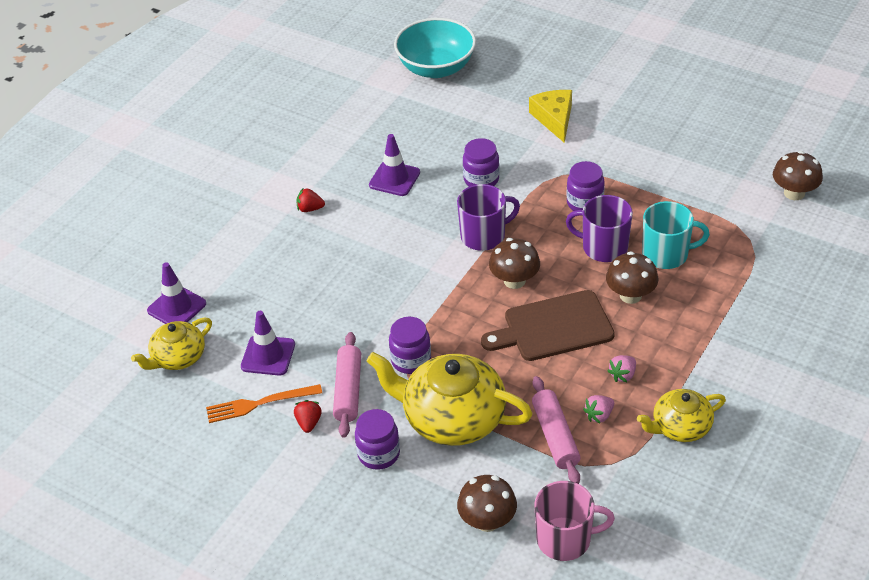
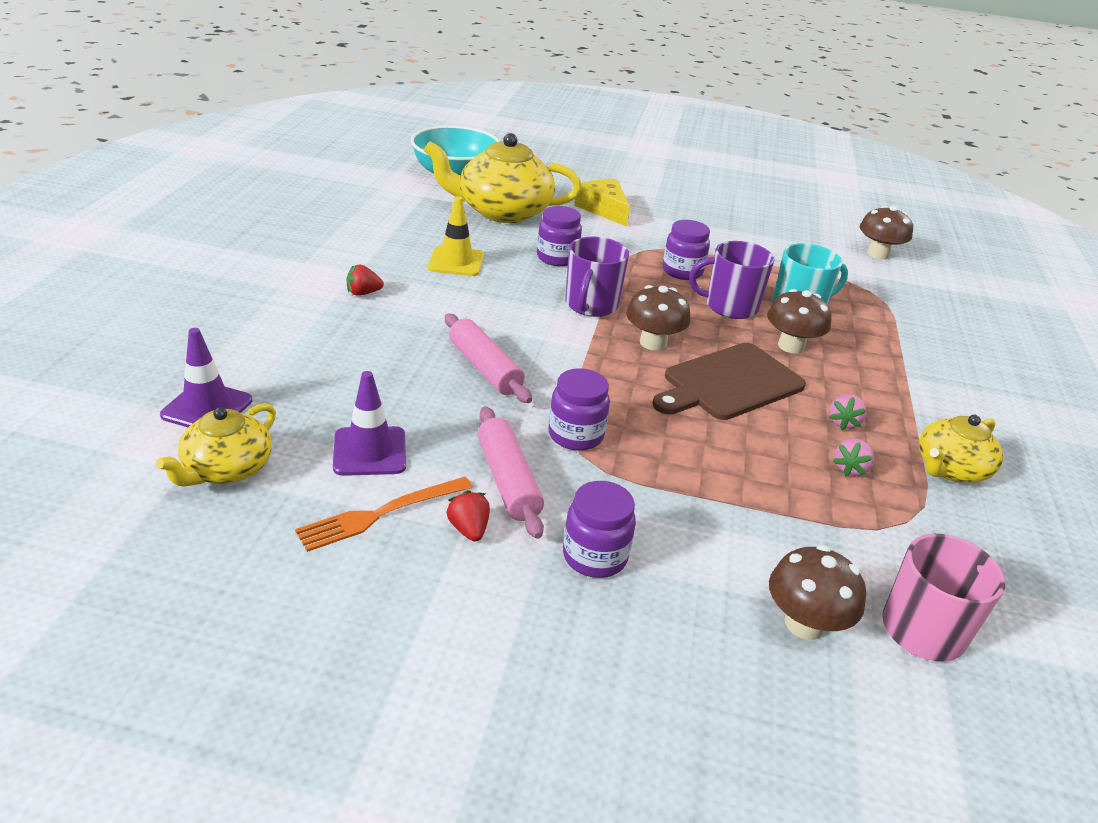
camera: 25 degrees left, 10 degrees down
yellow teapot [366,352,533,446] -> yellow teapot moved to [424,133,582,223]
purple traffic cone [369,134,420,196] -> yellow traffic cone [428,196,484,276]
purple mug [457,184,520,251] -> purple mug turned 150 degrees clockwise [565,237,629,317]
pink rolling pin [532,376,580,484] -> pink rolling pin moved to [445,314,532,403]

